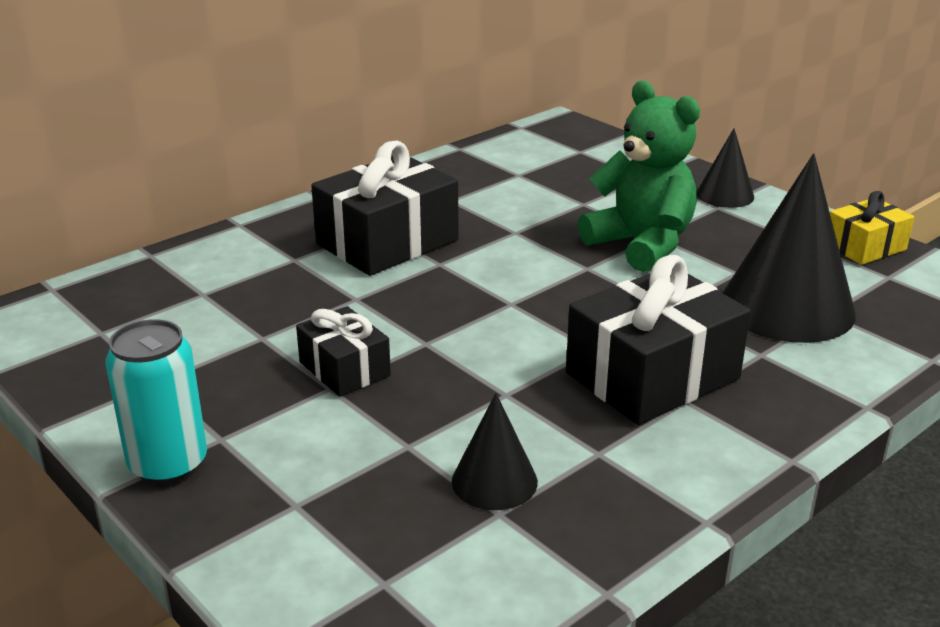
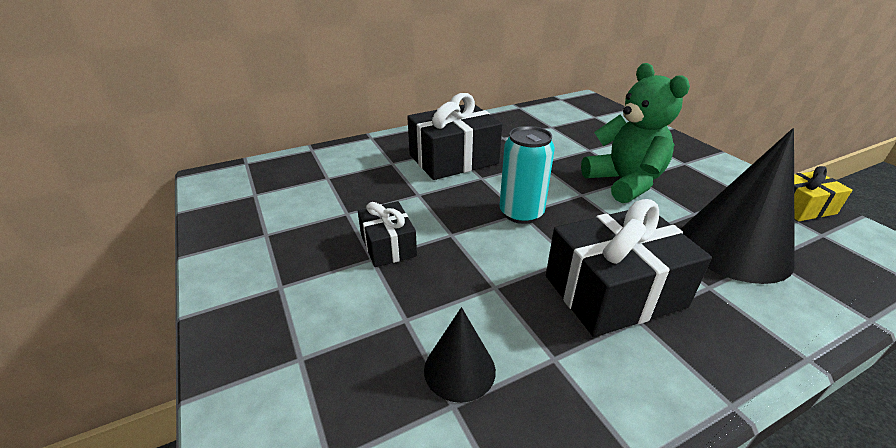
camera: 15 degrees right, 5 degrees up
turquoise can [105,319,207,485] -> turquoise can moved to [499,126,555,224]
black cone [697,128,754,208] -> none

